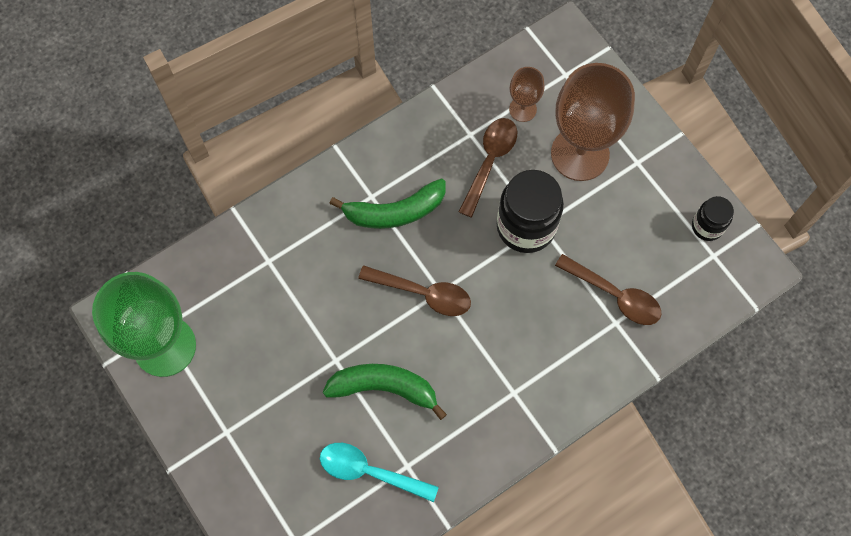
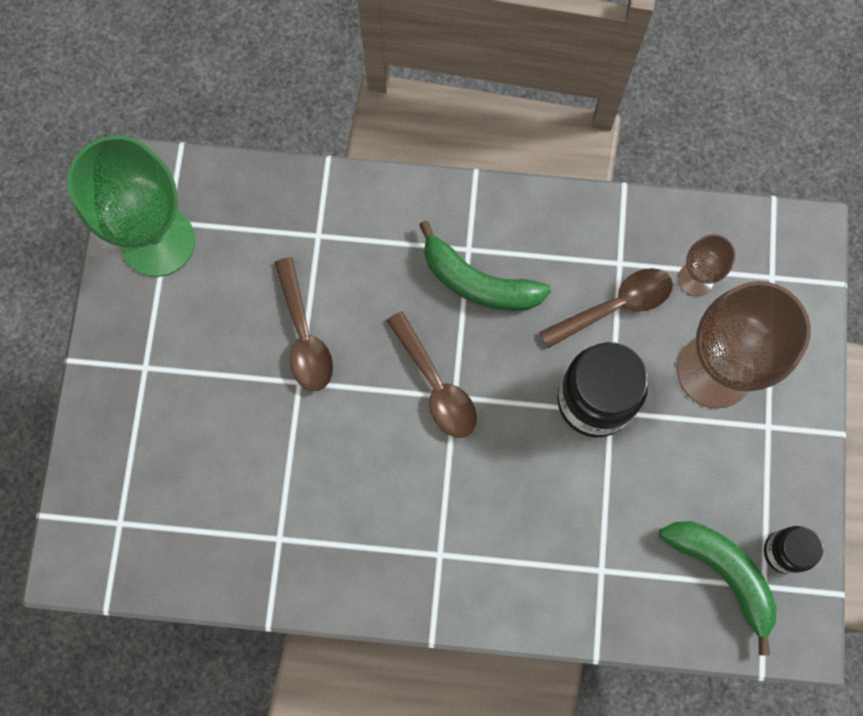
camera: 40 degrees right, 5 degrees up
turquoise spoon [320,443,439,502] -> none
green banana [323,364,447,420] -> green banana moved to [659,521,777,655]
brown spoon [555,254,662,325] -> brown spoon moved to [274,257,333,391]

